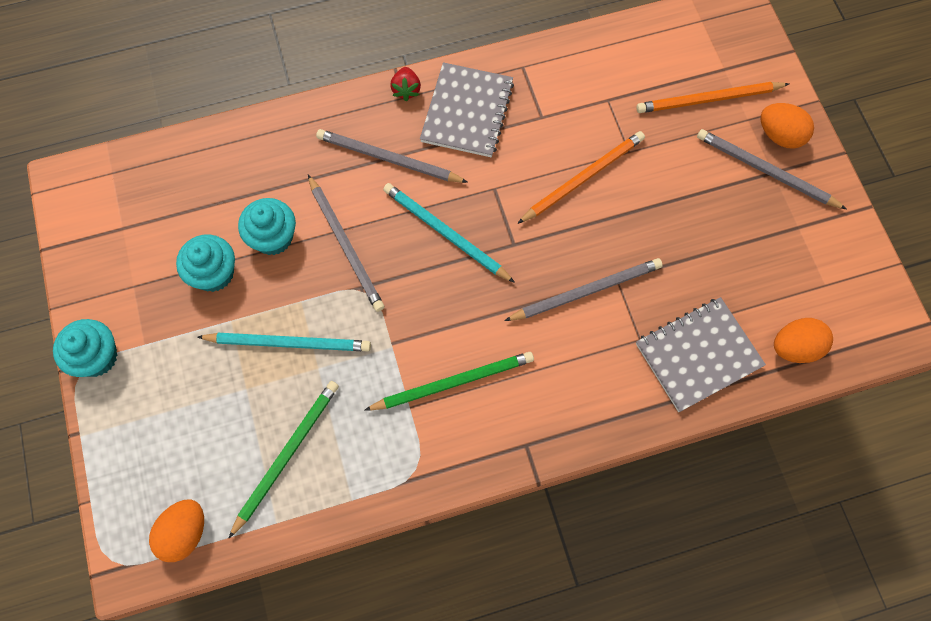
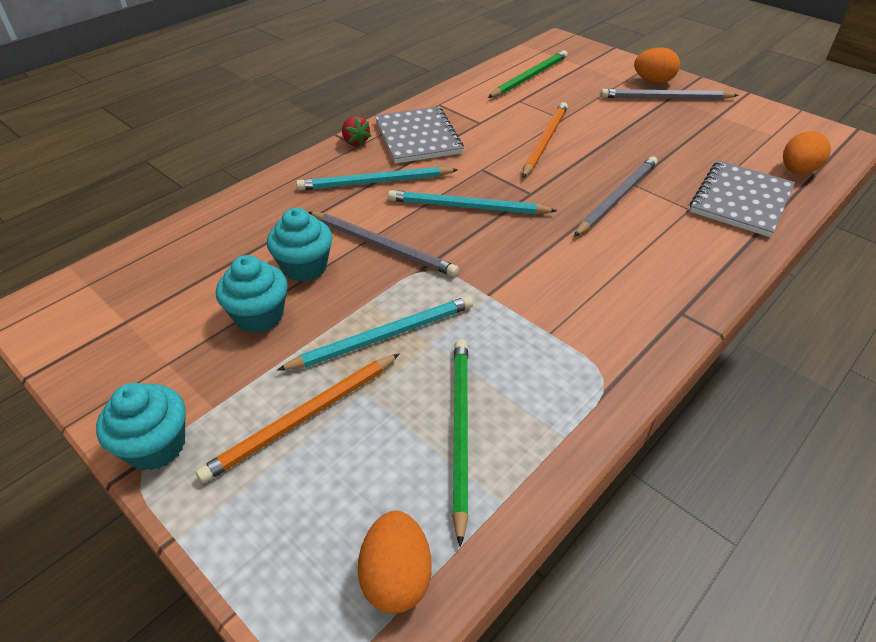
camera: 30 degrees left, 25 degrees down
grey pencil [316,129,468,183] -> turquoise pencil [296,167,458,190]
green pencil [364,352,534,411] -> green pencil moved to [488,50,568,98]
orange pencil [636,82,789,113] -> orange pencil moved to [195,353,400,483]

